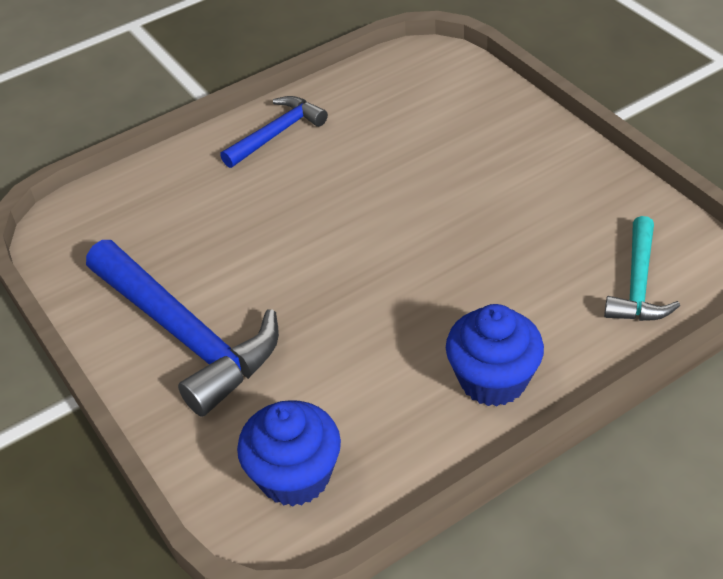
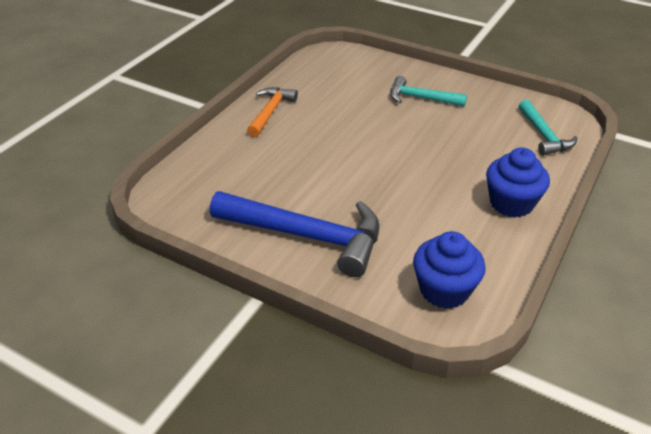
camera: 30 degrees left, 5 degrees down
blue hammer [220,96,328,168] -> orange hammer [247,87,298,137]
none -> turquoise hammer [390,76,467,107]

